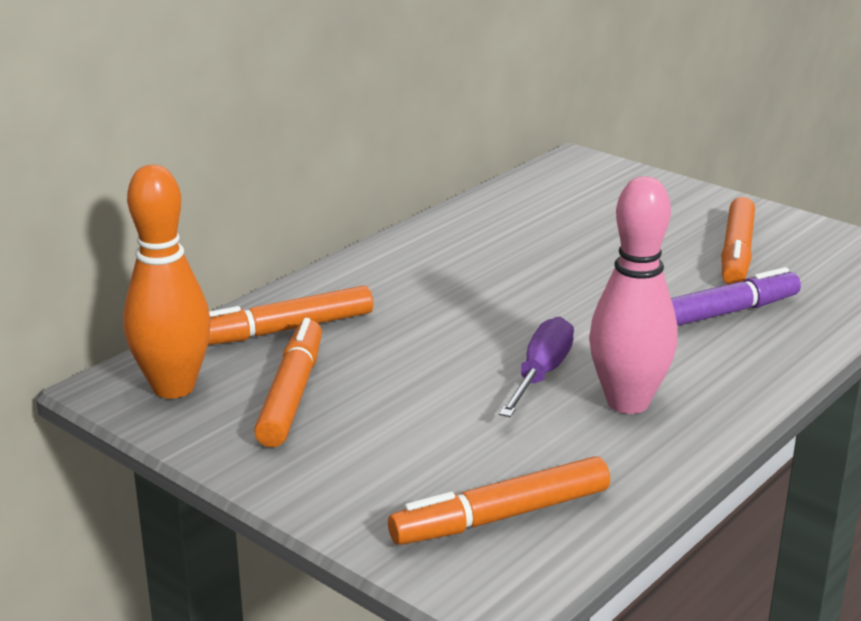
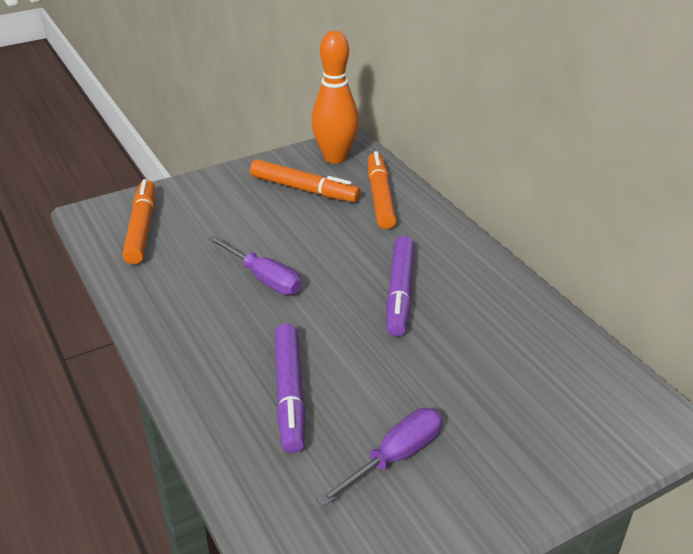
camera: 110 degrees right, 10 degrees up
pink bowling pin [589,176,677,414] -> none
orange marker [721,197,755,284] -> purple screwdriver [317,408,442,507]
none -> purple marker [386,236,415,336]

